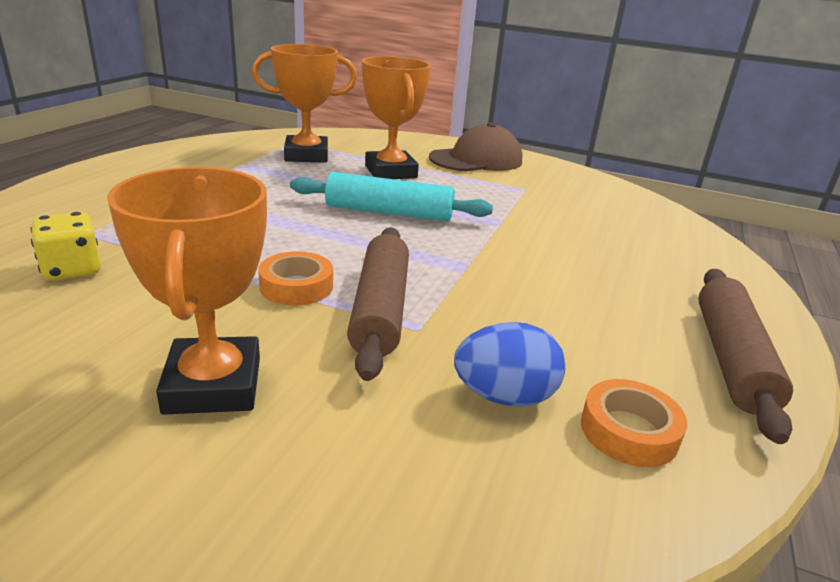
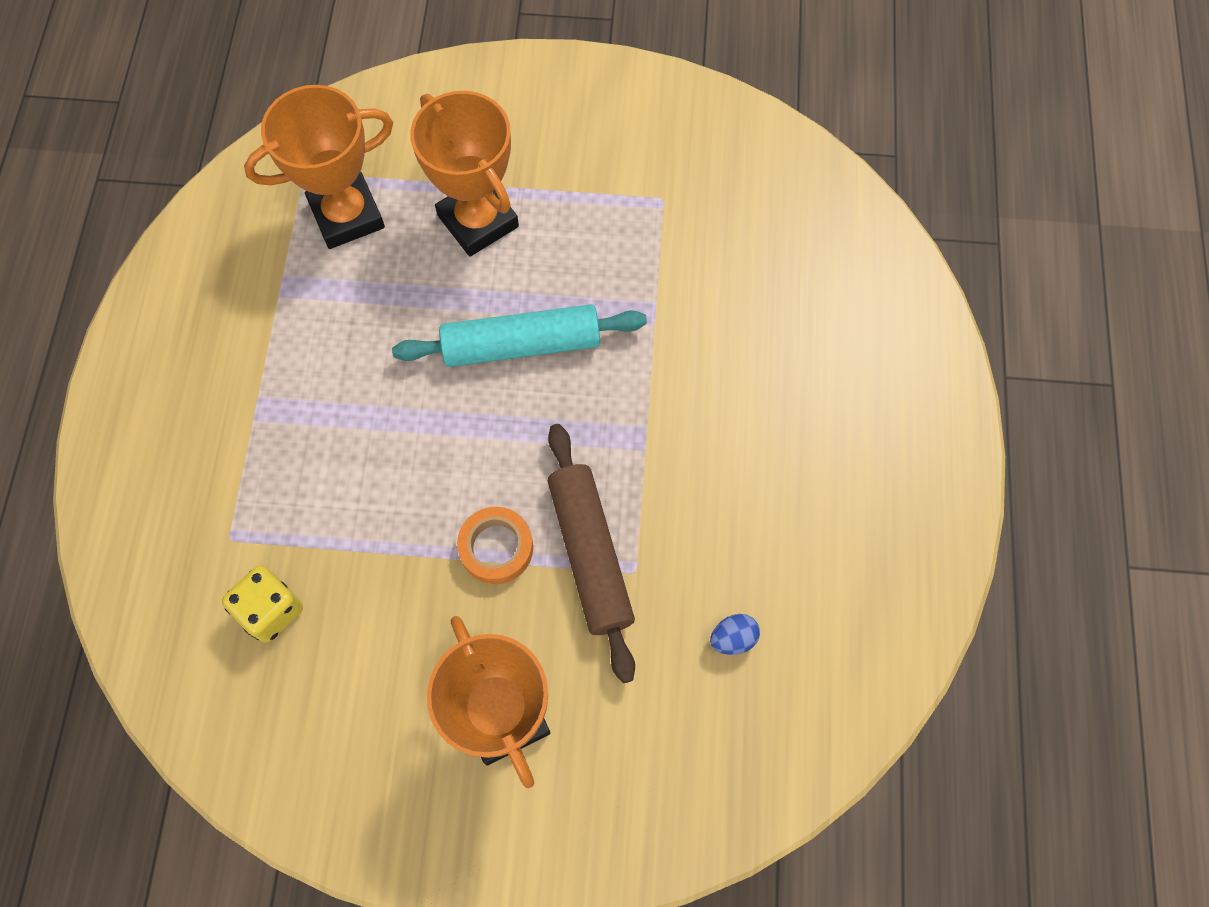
camera: 15 degrees left, 40 degrees up
brown cap [429,122,522,172] -> none
blue egg [454,322,566,406] -> blue egg [710,614,760,655], size x0.56
orange tape [581,379,687,467] -> none
brown rolling pin [698,269,793,444] -> none

